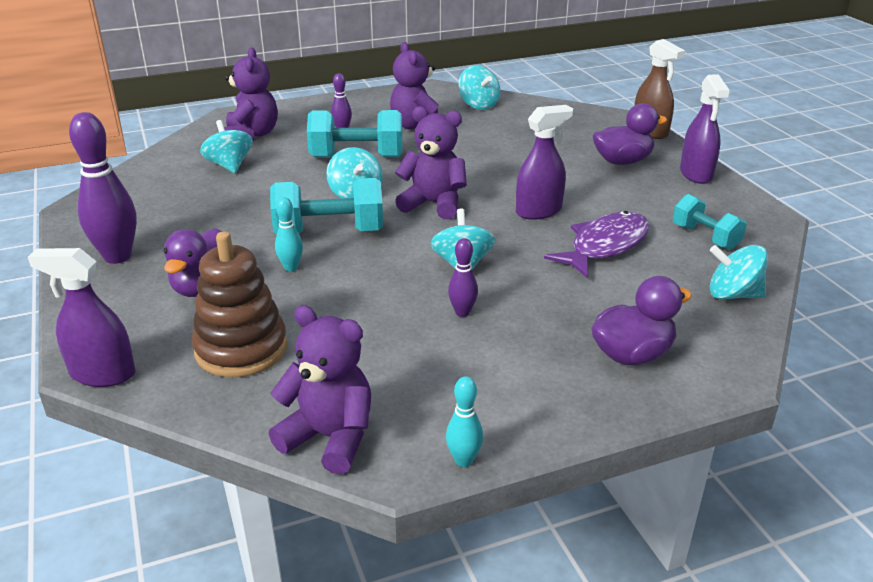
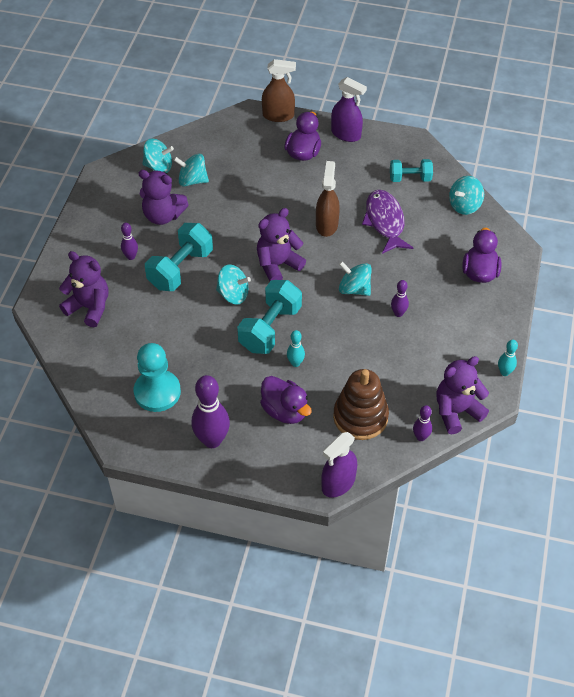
camera: 55 degrees left, 20 degrees up
turquoise spinning top [200,120,253,173] -> turquoise spinning top moved to [174,154,209,187]
purple spray bottle [516,105,573,220] -> brown spray bottle [316,161,340,237]
none -> turquoise pawn [134,343,181,412]
none -> purple bowling pin [413,405,432,441]

